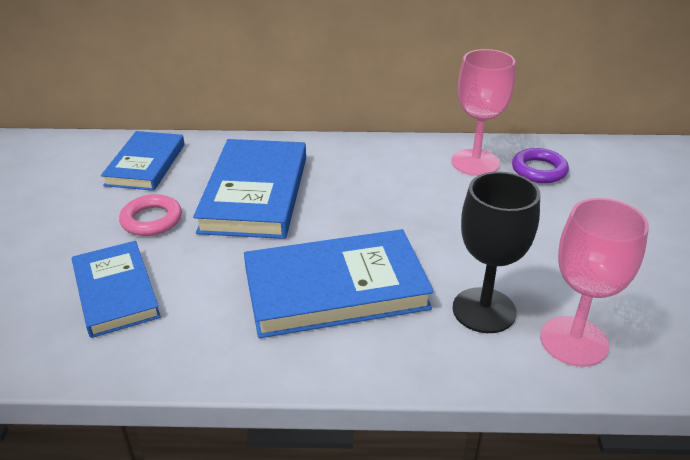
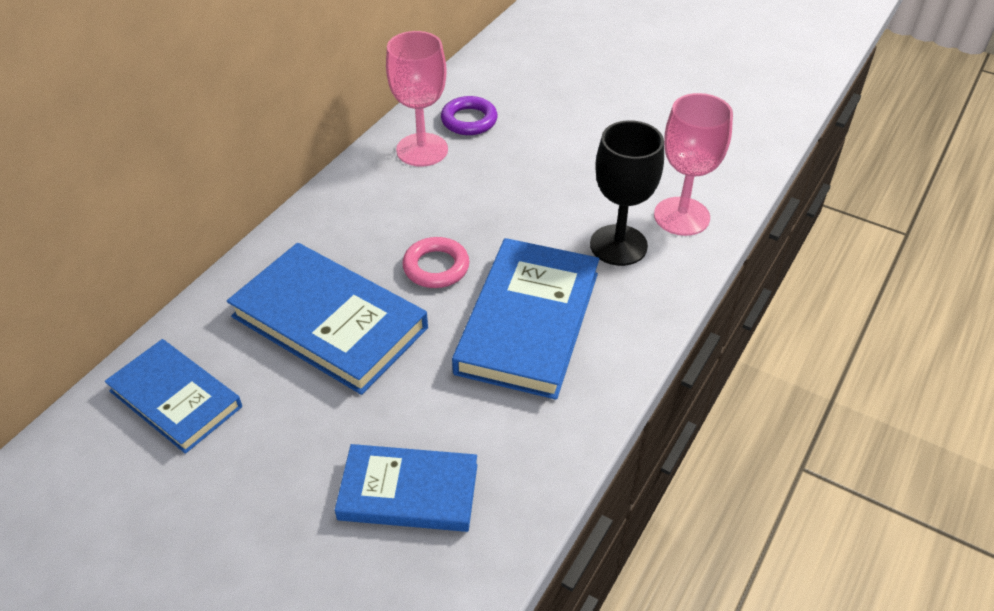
camera: 60 degrees left, 10 degrees up
pink ring [119,194,182,236] -> pink ring moved to [402,237,470,288]

